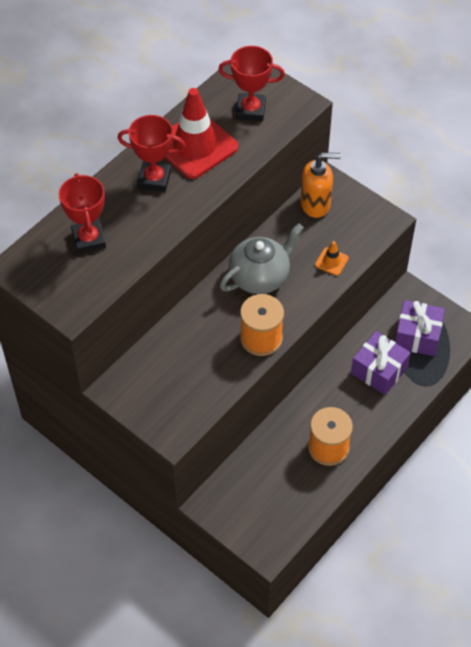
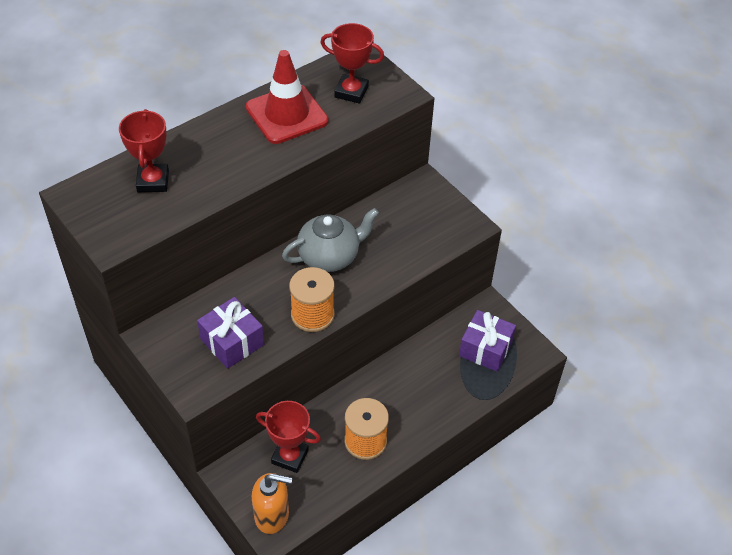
camera: 10 degrees right, 5 degrees down
red trophy [117,115,186,192] -> red trophy moved to [256,401,321,473]
orange soap dispenser [301,152,341,218] -> orange soap dispenser moved to [252,473,292,534]
orange traffic cone [315,241,349,276] -> none
purple gift [351,331,411,395] -> purple gift moved to [197,297,264,369]

